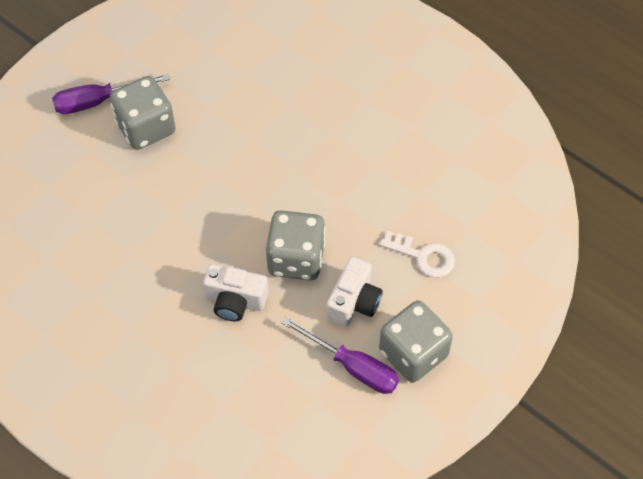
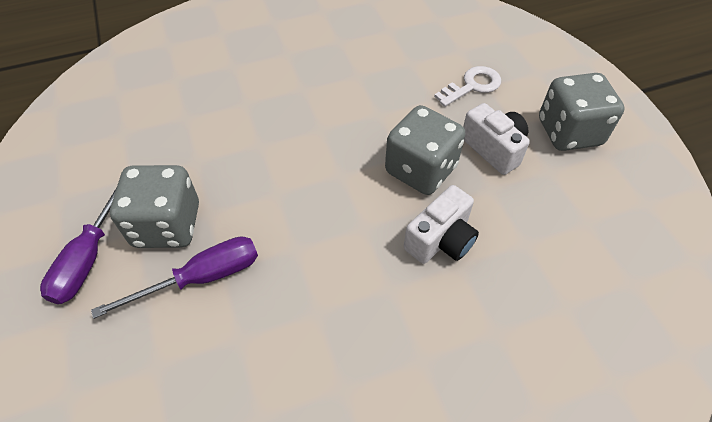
camera: 60 degrees left, 5 degrees down
purple screwdriver [281,317,399,394] -> purple screwdriver moved to [91,236,258,319]

